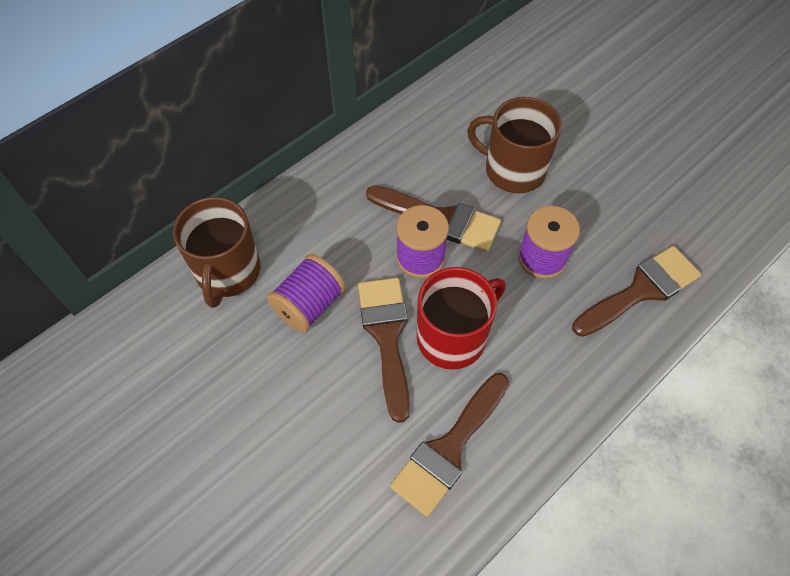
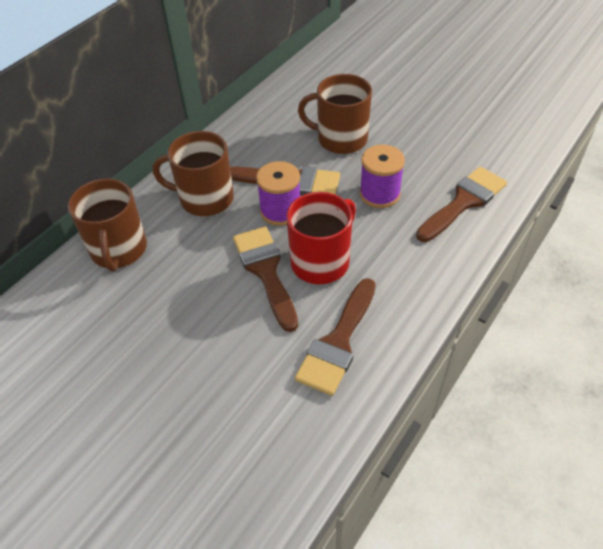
camera: 10 degrees left, 10 degrees down
purple spool [267,254,346,333] -> none
none -> brown mug [153,131,234,216]

